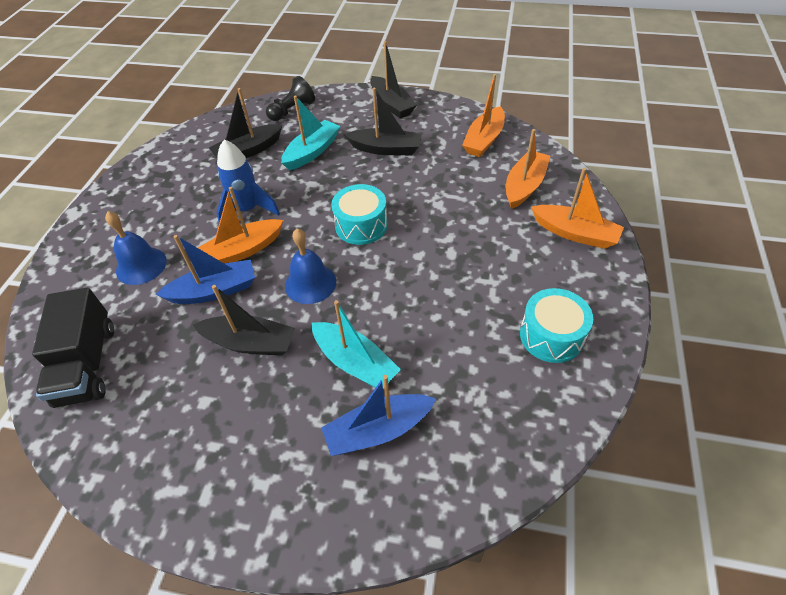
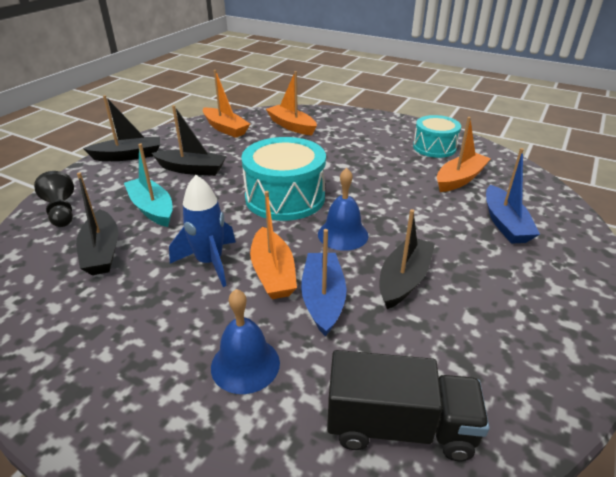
camera: 75 degrees left, 15 degrees down
turquoise boat [312,300,401,388] -> none
turquoise drum [331,184,388,245] -> turquoise drum [241,137,326,221], size x1.58
black boat [344,88,422,155] -> black boat turned 75 degrees clockwise [152,105,227,176]
orange boat [531,168,624,249] -> orange boat moved to [437,117,491,192]

